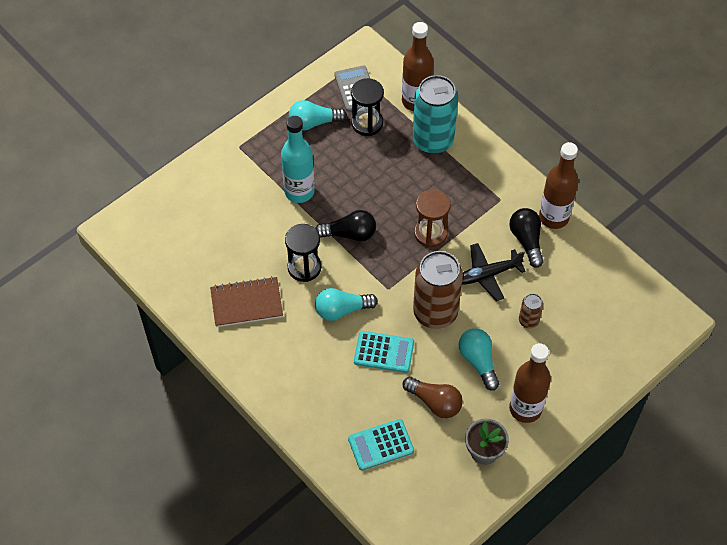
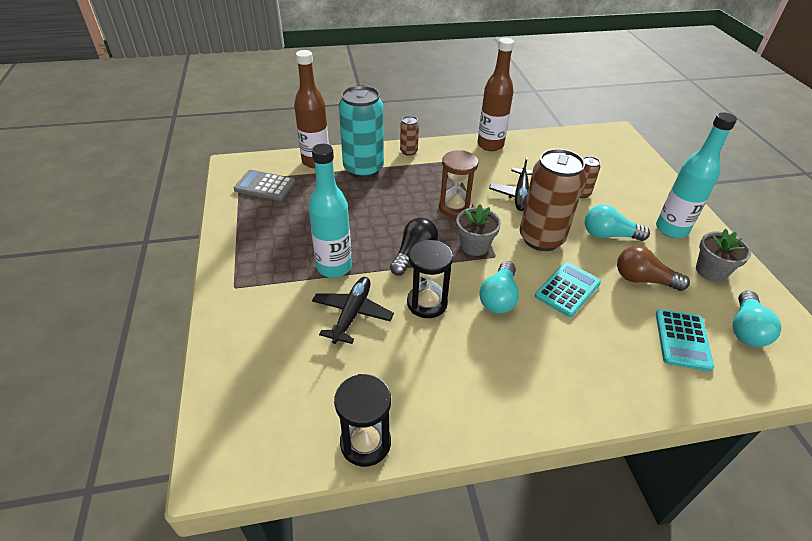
camera: 60 degrees left, 15 degrees down
brown notebook [210,277,283,327] -> none
turquoise light bulb [289,100,347,130] -> turquoise light bulb moved to [732,290,782,347]
black hourglass [351,78,384,136] -> black hourglass moved to [334,374,391,467]
brown light bulb [403,377,463,418] -> brown light bulb turned 135 degrees counterclockwise [617,246,690,291]
black light bulb [509,208,544,268] -> none
brown bottle [509,343,551,423] -> turquoise bottle [656,112,737,238]
none -> black plane [312,277,394,344]
none -> brown can [400,116,419,156]
none -> grey flower pot [456,204,501,256]

